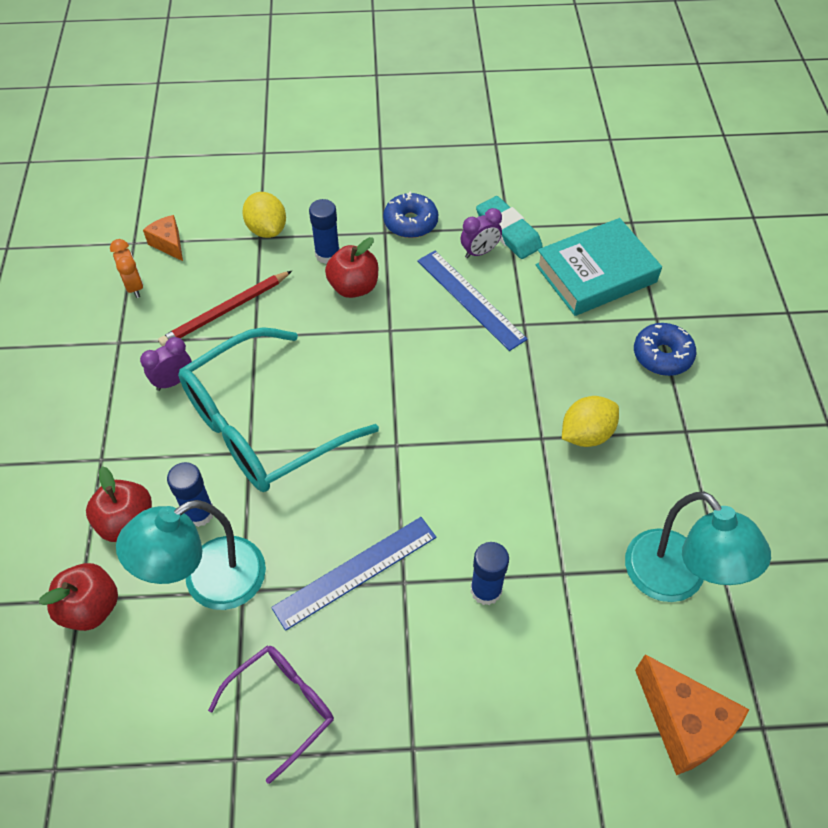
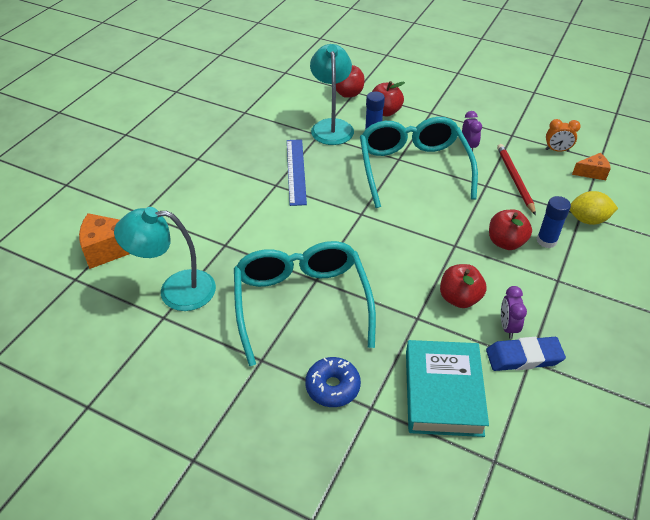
camera: 120 degrees right, 10 degrees down
purple glasses [208,645,334,784] -> none
blue donut [383,192,438,238] -> none
blue ruler [417,251,528,351] -> red apple [440,264,487,308]
blue glue stick [471,542,509,605] -> none
turquoise eraser [476,196,543,259] -> blue eraser [486,337,566,371]
yellow lemon [562,396,619,447] -> turquoise glasses [234,241,376,366]

